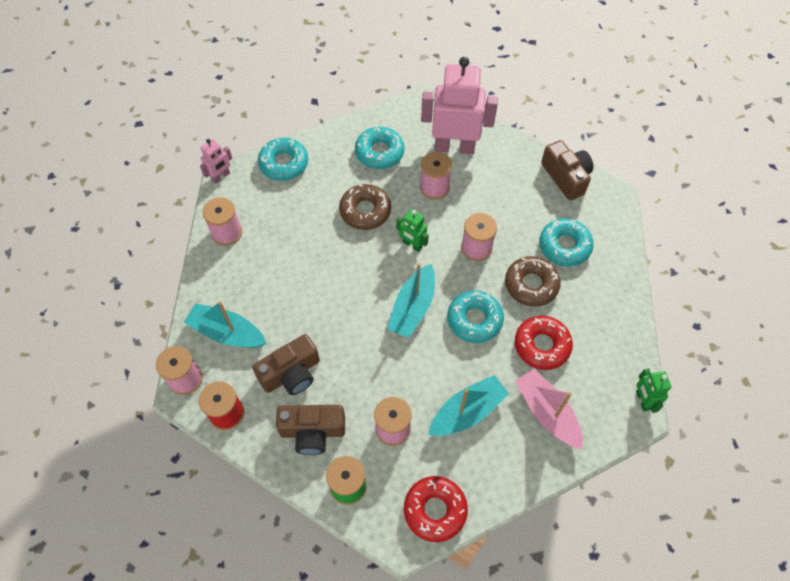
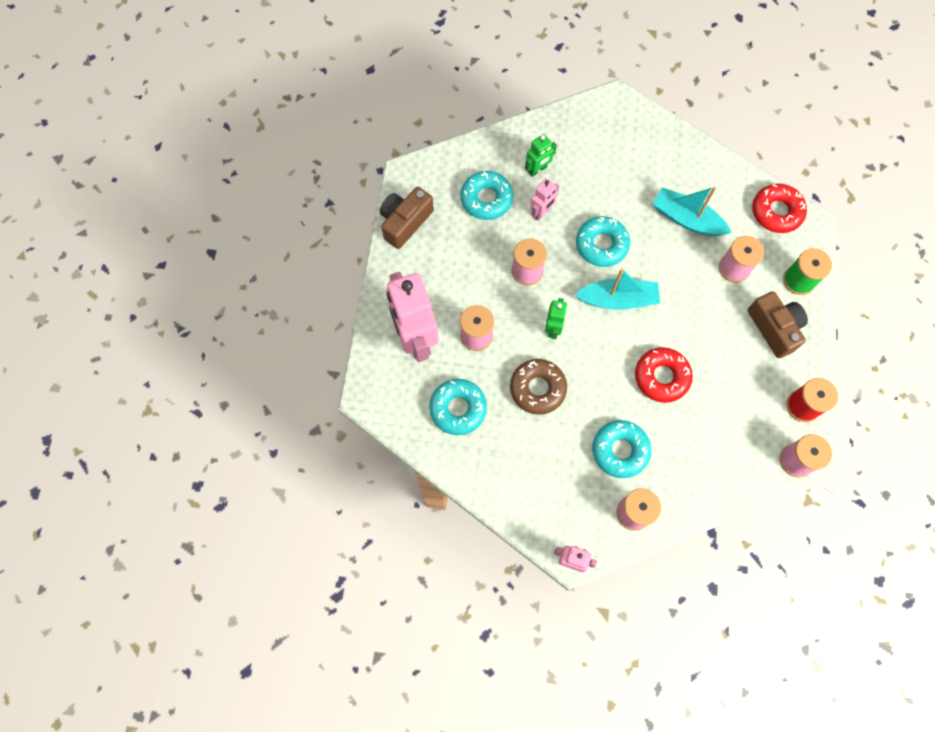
camera: 115 degrees left, 10 degrees up
turquoise boat [184,301,267,348] -> none
brown camera [252,334,320,395] -> none
turquoise donut [258,138,308,181] -> turquoise donut moved to [592,420,651,478]
brown donut [505,256,561,307] -> pink robot [530,178,559,221]
red donut [515,316,573,370] -> red donut moved to [635,347,693,403]
pink boat [515,369,583,449] -> none
green robot [636,368,671,413] -> green robot moved to [525,134,557,177]

